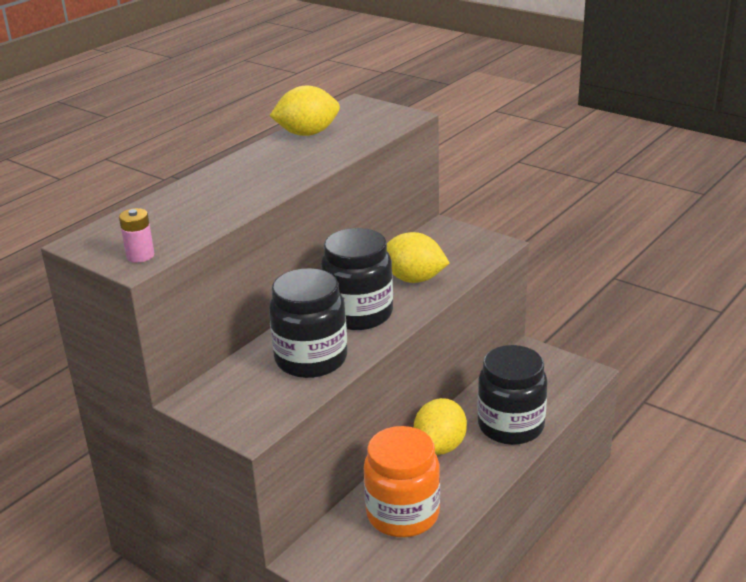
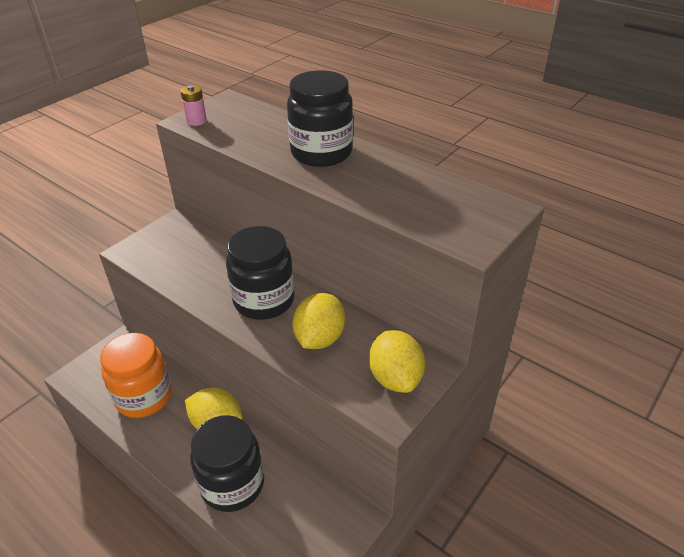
camera: 90 degrees right, 10 degrees up
yellow lemon [269,86,340,136] -> yellow lemon moved to [369,330,425,393]
black jar [269,268,347,378] -> black jar moved to [287,70,353,167]

